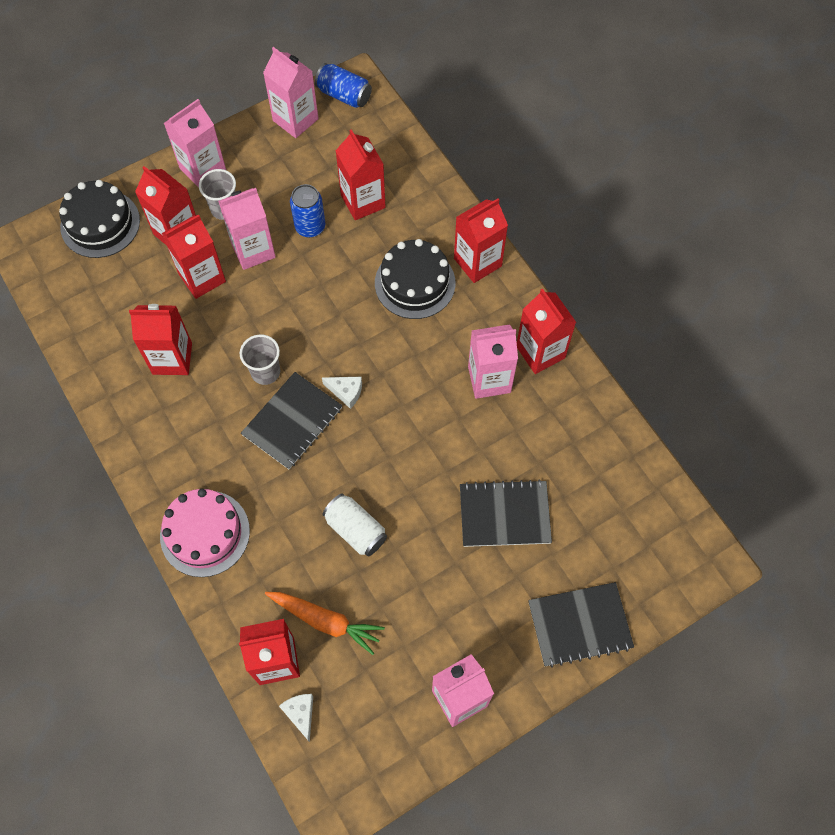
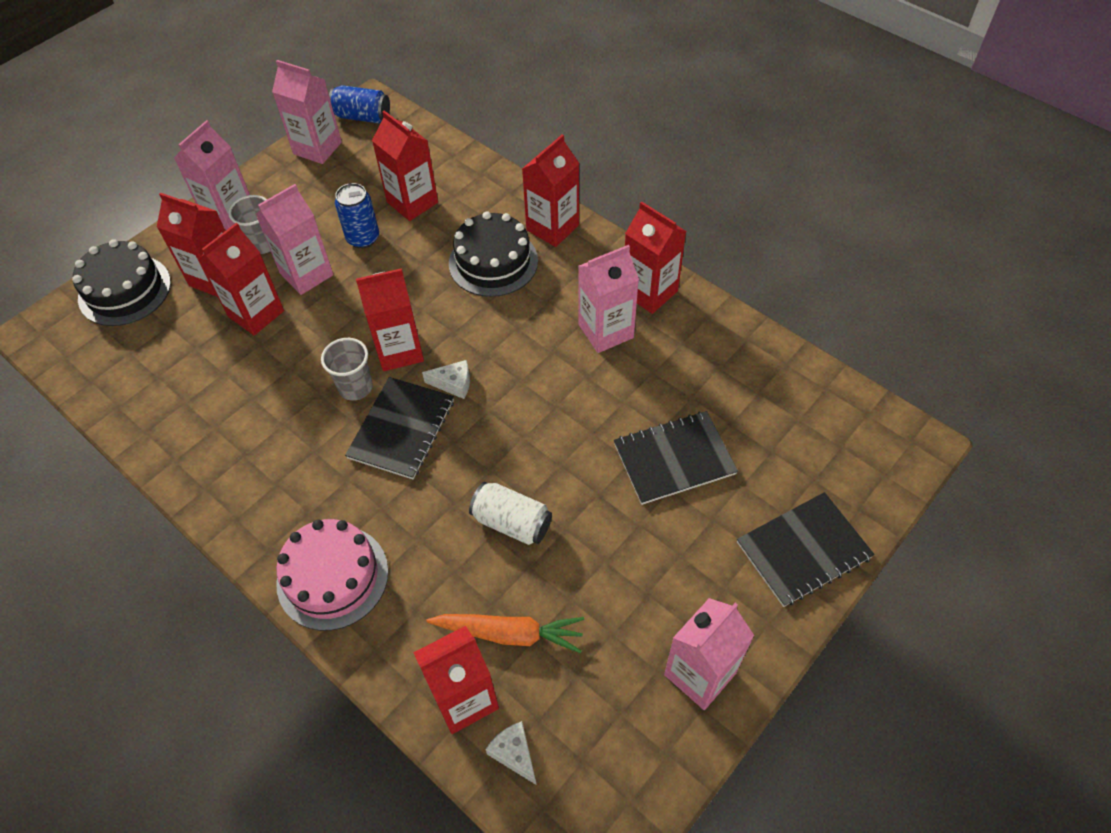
camera: 15 degrees left, 10 degrees down
red carton [129,304,192,375] -> red carton moved to [356,268,424,371]

